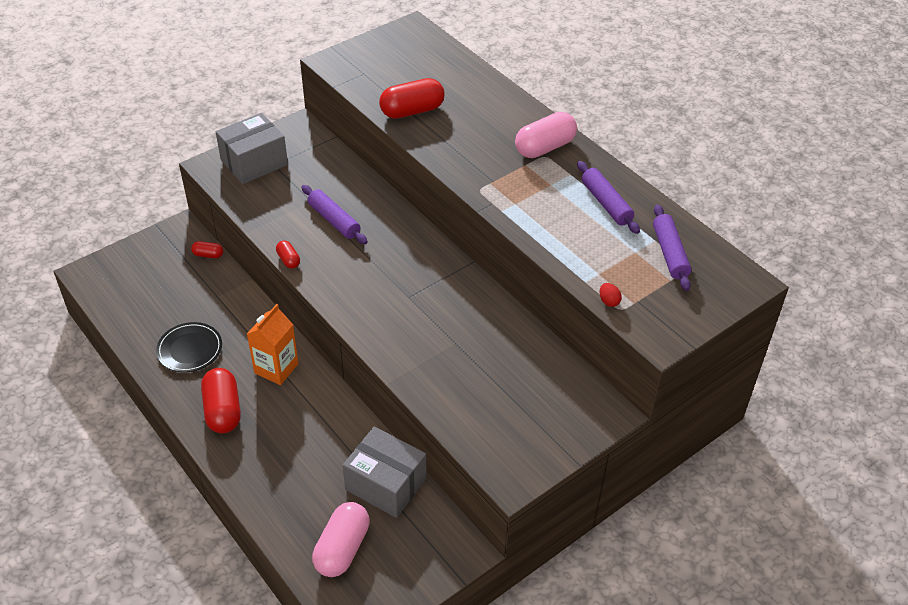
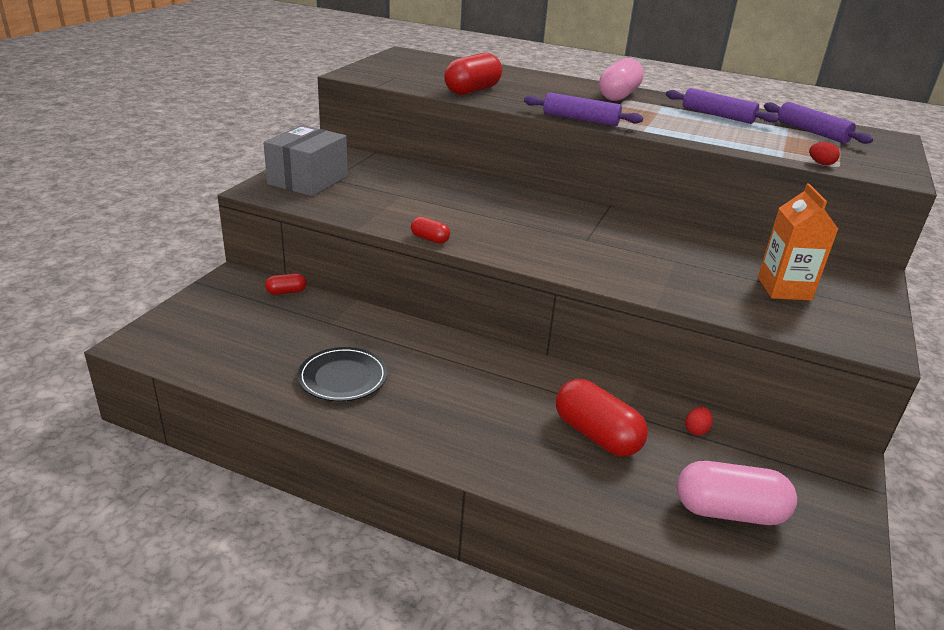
camera: 30 degrees left, 15 degrees down
red capsule [201,368,241,434] -> red capsule moved to [556,379,648,457]
orange carton [247,304,299,385] -> orange carton moved to [758,184,838,301]
purple rolling pin [301,185,368,244] -> purple rolling pin moved to [524,92,643,126]
pink capsule [312,502,370,577] -> pink capsule turned 75 degrees counterclockwise [677,461,797,525]
grey box [343,427,426,518] -> red egg [685,407,713,436]

